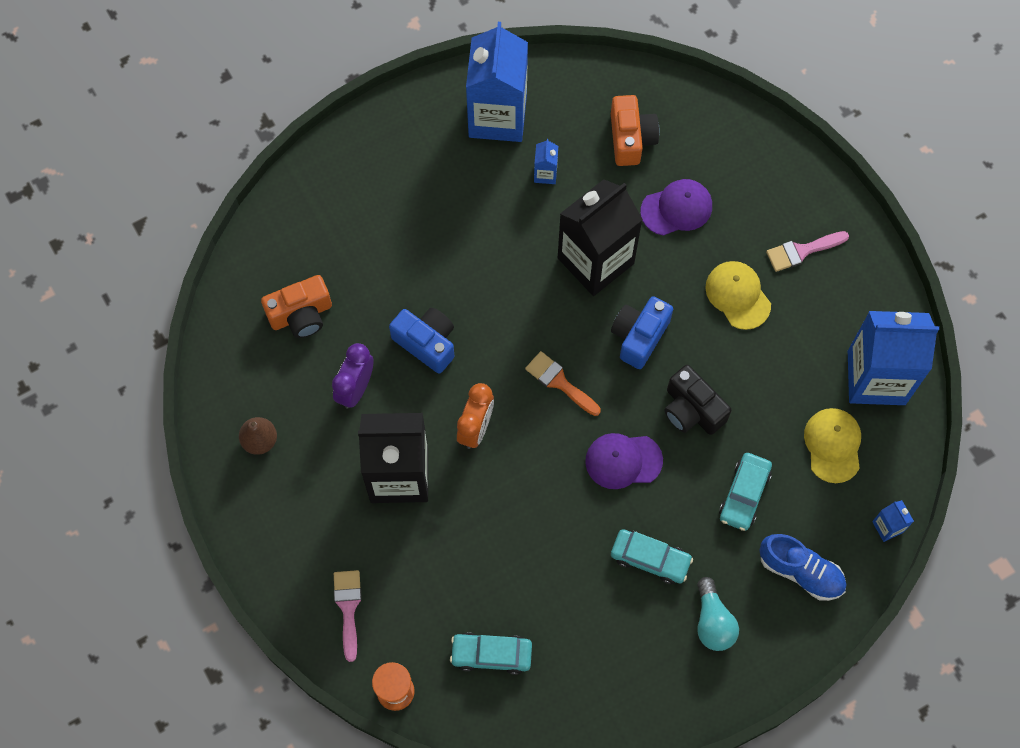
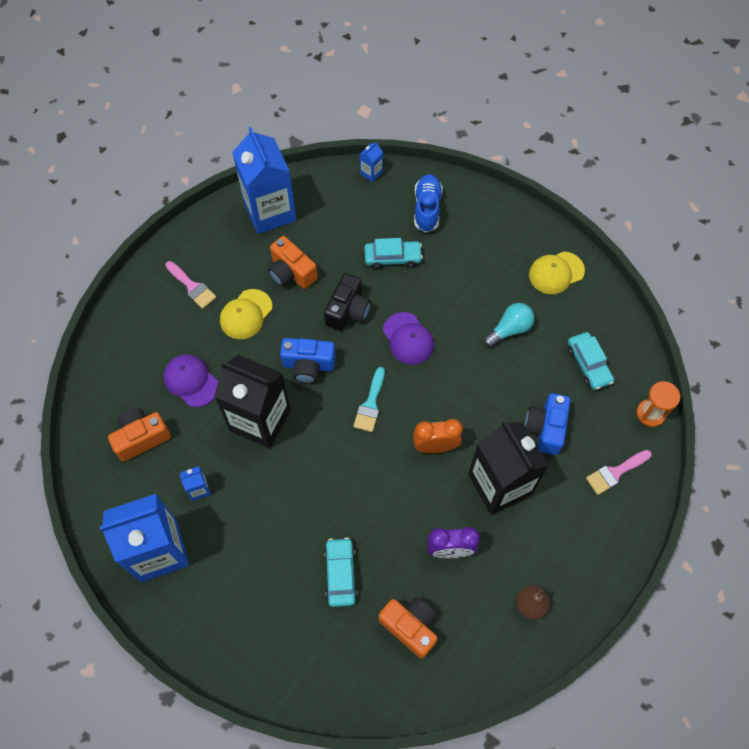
camera: 115 degrees left, 5 degrees down
blue camera [389,308,454,374] -> blue camera moved to [525,393,570,455]
orange brush [525,351,601,416] -> turquoise brush [353,367,385,432]
turquoise car [611,529,693,584] -> turquoise car moved to [324,538,358,607]
turquoise light bulb [697,577,739,651] -> turquoise light bulb moved to [483,303,534,347]
yellow cap [804,408,861,483] -> yellow cap moved to [529,251,585,294]
none -> orange camera [268,236,318,289]

